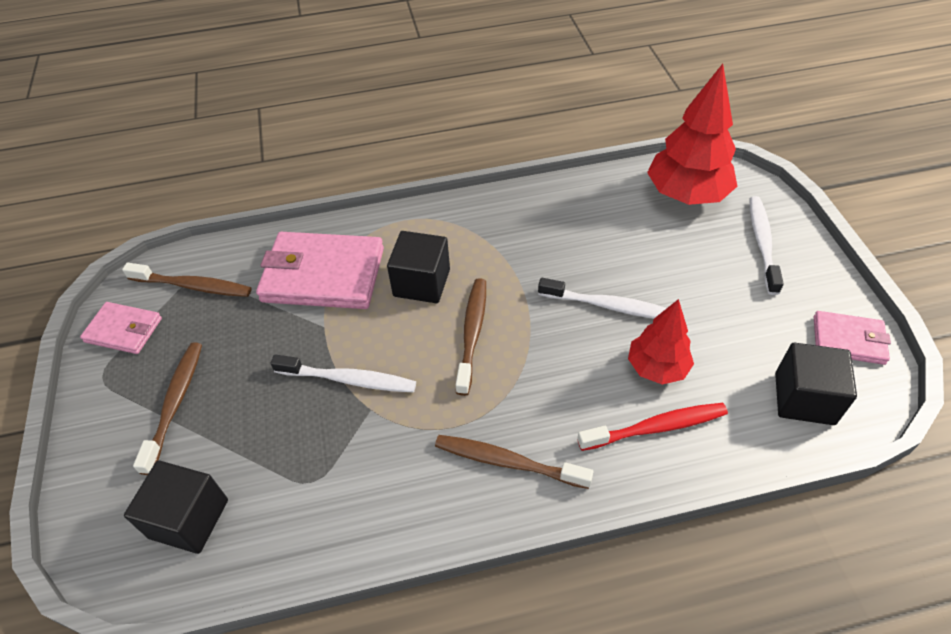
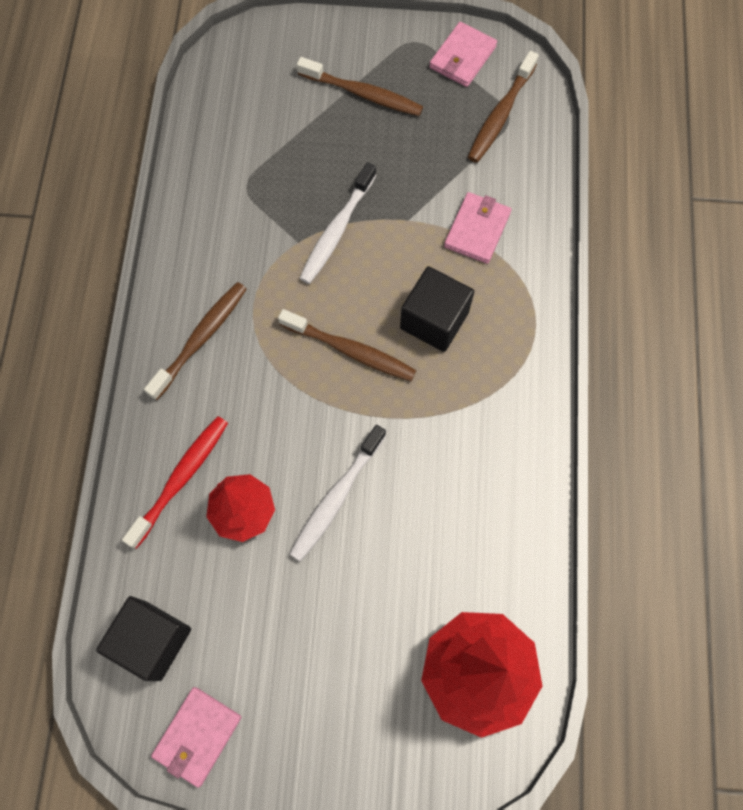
camera: 105 degrees right, 20 degrees up
black cube [124,460,228,554] -> none
pink wallet [256,232,384,309] -> pink wallet [444,192,512,264], size x0.54
red toothbrush [577,403,728,451] -> red toothbrush turned 150 degrees counterclockwise [122,416,228,549]
white toothbrush [749,196,784,295] -> none

